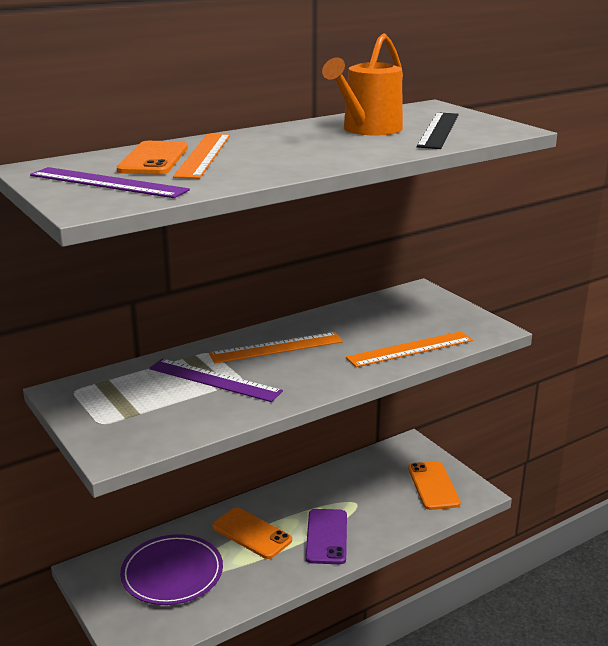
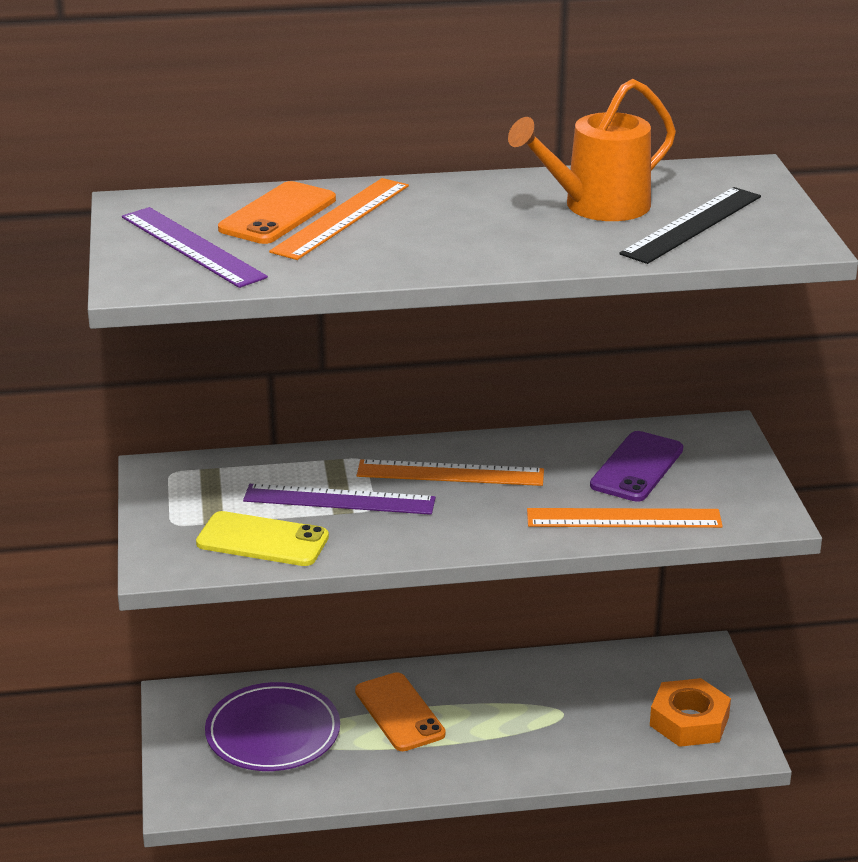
camera: 25 degrees right, 5 degrees up
purple ruler [149,359,283,402] -> purple ruler turned 45 degrees counterclockwise [243,484,436,515]
purple phone [306,509,347,564] -> purple phone moved to [590,431,683,502]
orange phone [408,461,461,510] -> orange nut [650,678,731,747]
none -> yellow phone [196,511,329,566]

